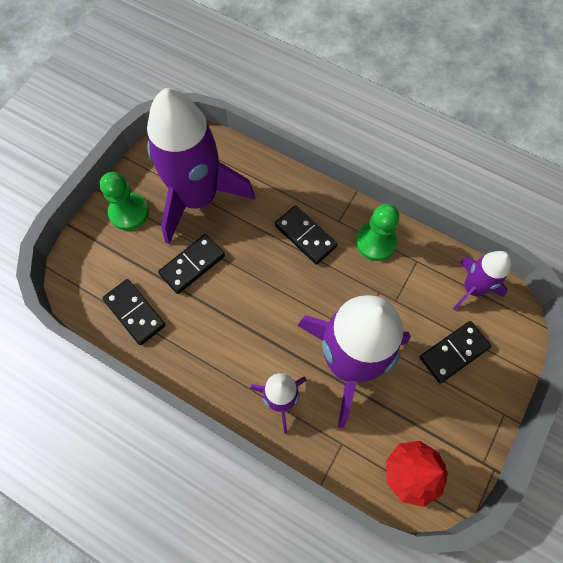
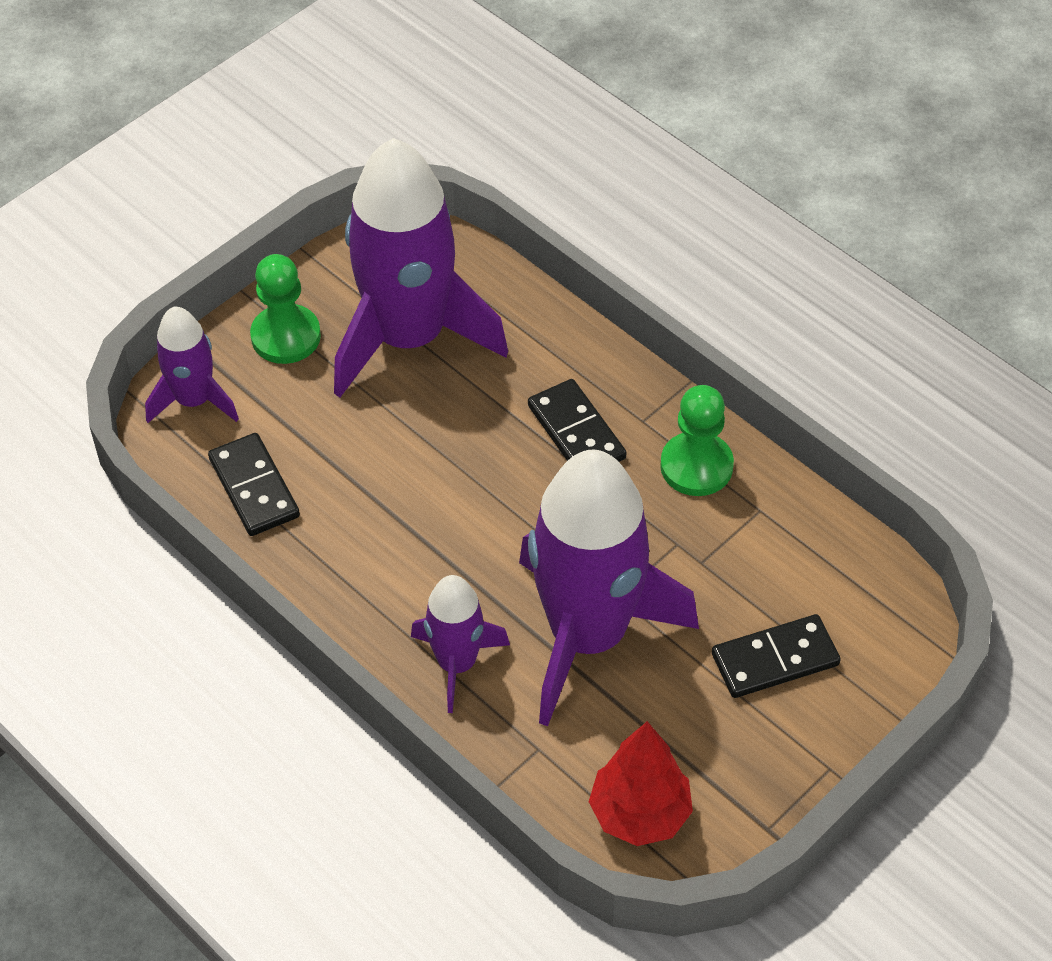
camera: 15 degrees right, 15 degrees down
black domino [158,234,225,294] -> none
purple rocket [452,251,512,310] -> purple rocket moved to [145,307,239,423]

